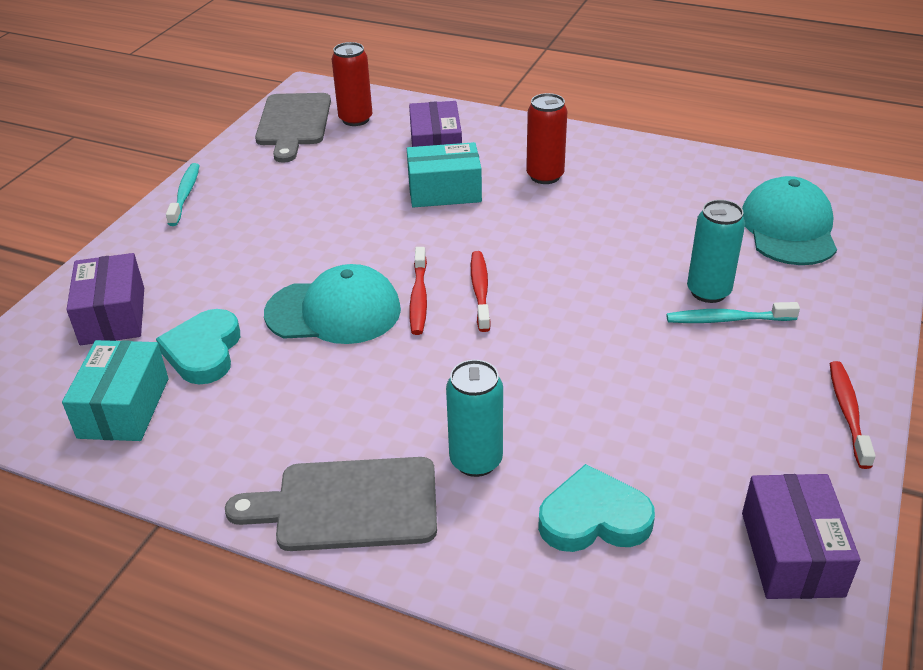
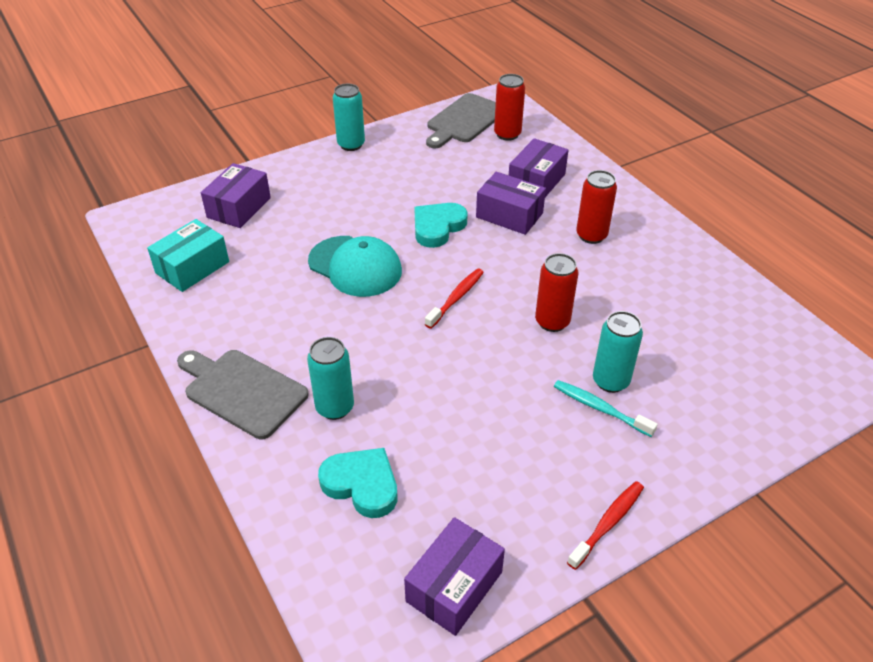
camera: 35 degrees right, 5 degrees up
turquoise heart [156,309,240,385] -> turquoise heart moved to [414,203,468,248]
turquoise toothbrush [166,163,200,226] -> turquoise can [333,84,365,151]
turquoise box [407,142,482,208] -> purple box [476,172,546,235]
red toothbrush [409,247,427,335] -> none
turquoise cap [742,176,837,265] -> none
none -> red can [535,253,578,332]

